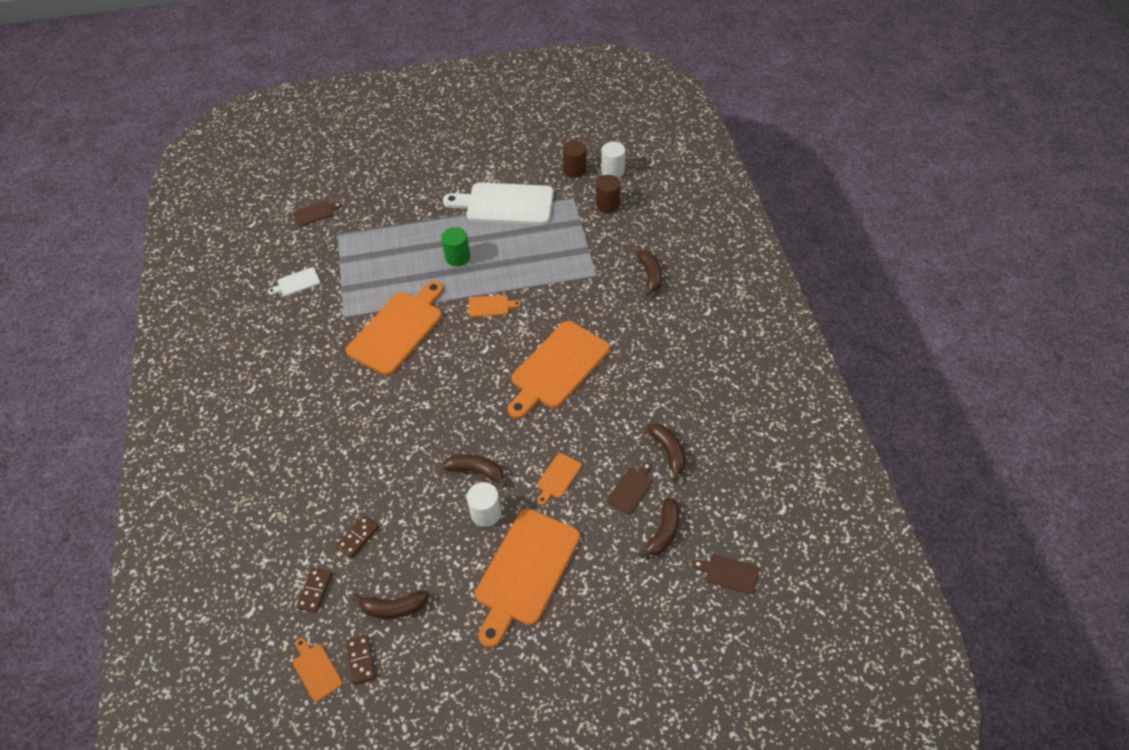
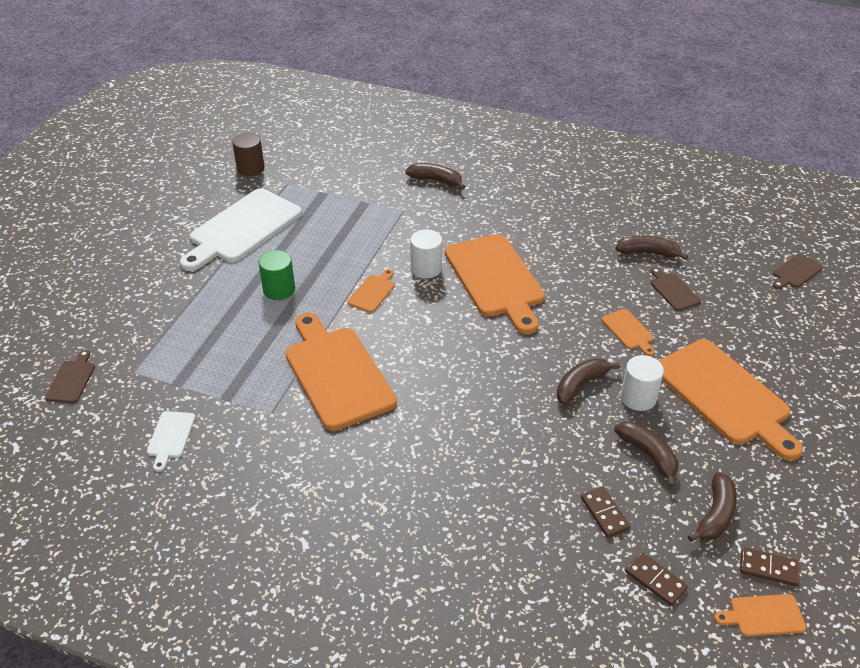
camera: 60 degrees left, 10 degrees down
brown cylinder [596,175,621,213] -> none
white cylinder [601,142,625,178] -> white cylinder moved to [410,229,442,278]
brown banana [638,497,679,558] -> brown banana moved to [614,422,678,487]

